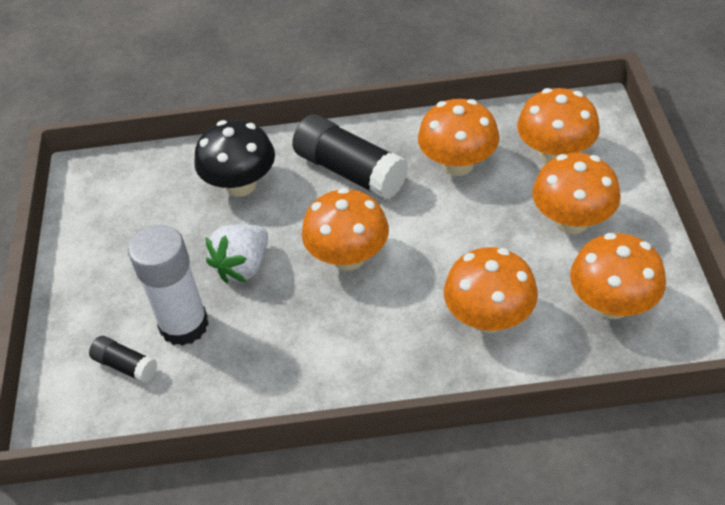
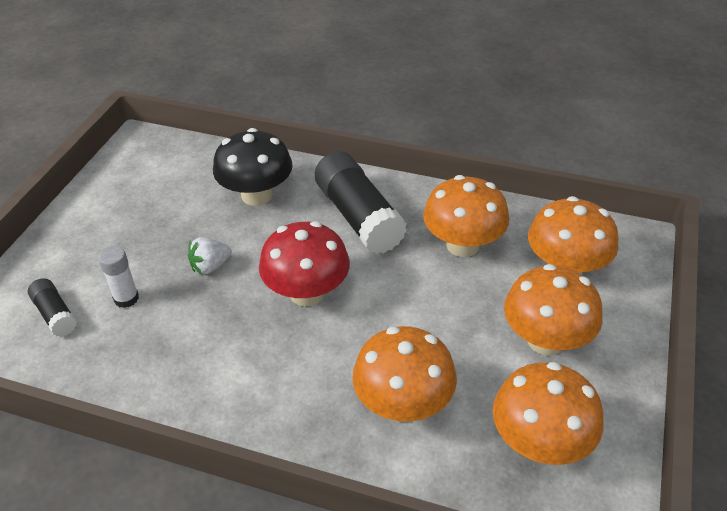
camera: 20 degrees right, 5 degrees down
white glue stick [128,225,209,346] -> white glue stick [98,246,139,308], size x0.50
white strawberry [205,224,268,283] -> white strawberry [188,237,232,275], size x0.64
orange mushroom [302,188,389,271] -> red mushroom [259,221,350,306]

